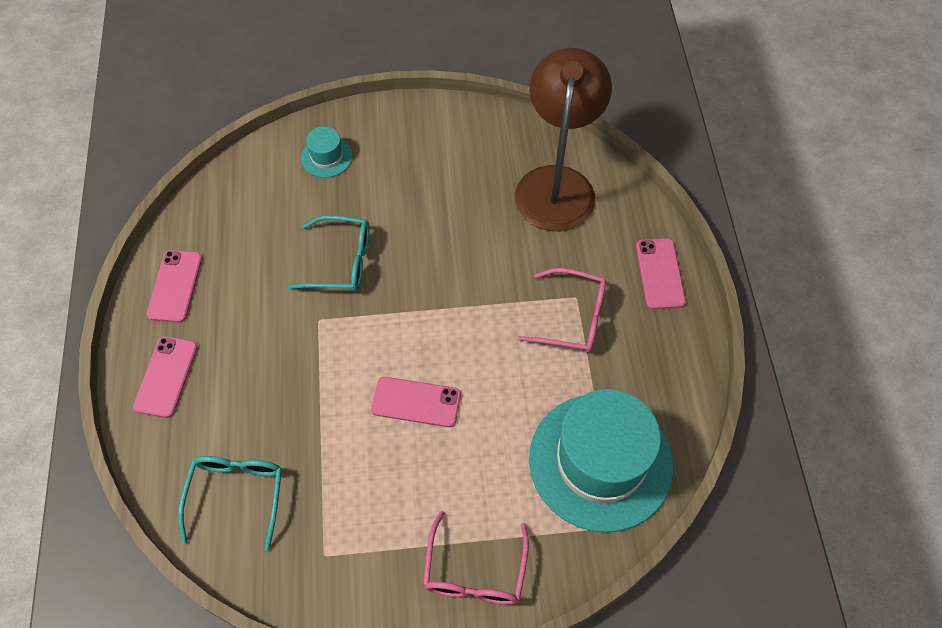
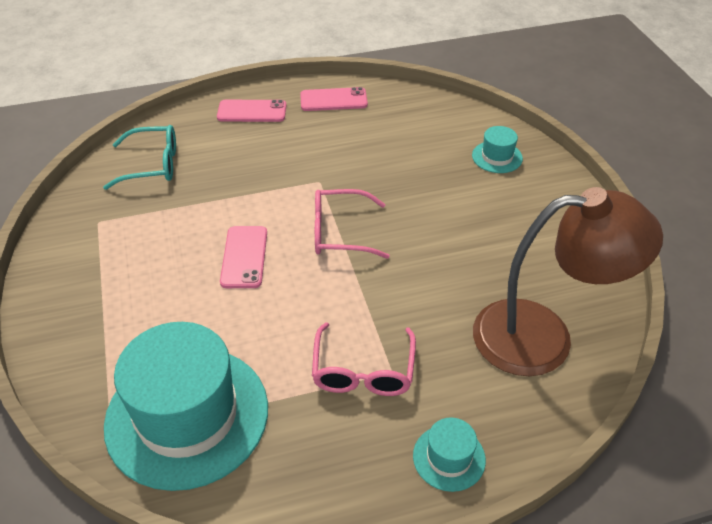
camera: 80 degrees right, 15 degrees down
turquoise glasses [288,215,370,291] -> none
pink glasses [423,511,529,605] -> pink glasses moved to [315,189,390,259]
pink phone [636,238,686,310] -> turquoise hat [413,417,486,492]

